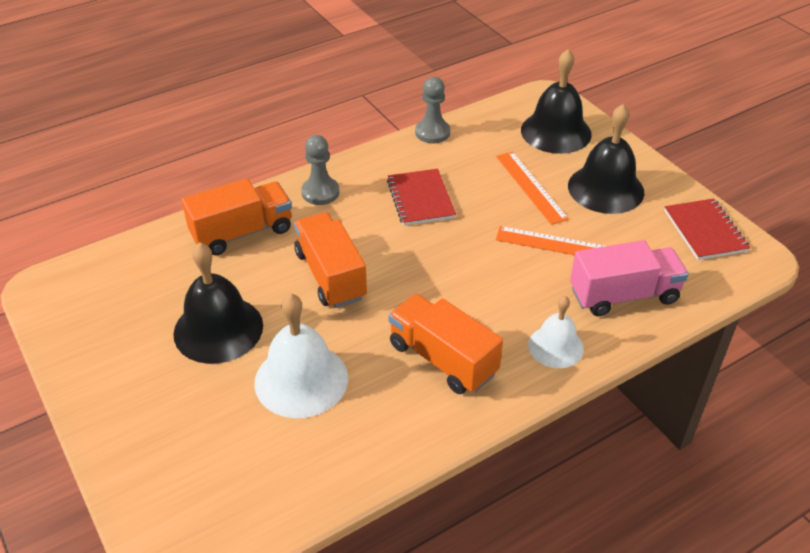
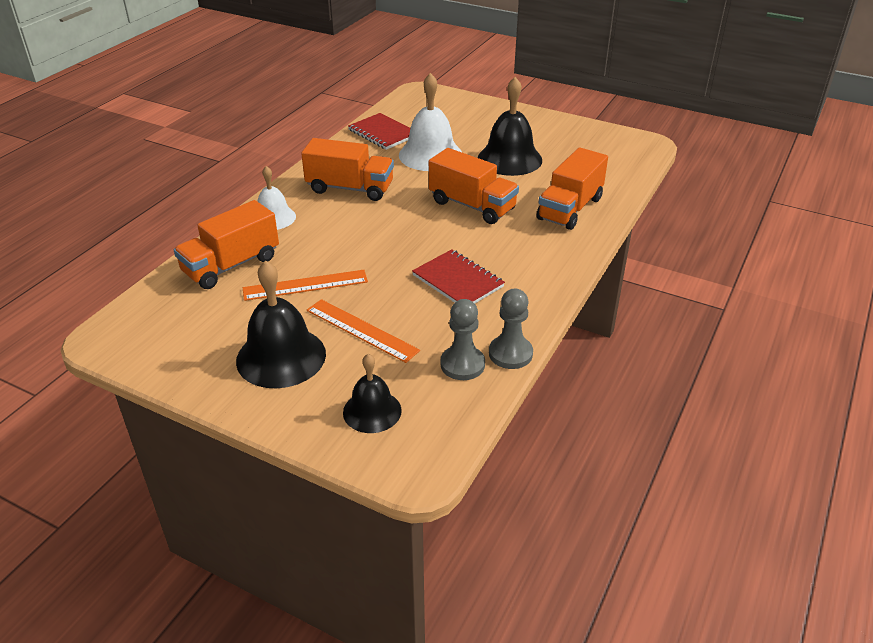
camera: 150 degrees right, 5 degrees down
grey pawn [301,135,339,205] -> grey pawn moved to [440,299,485,380]
black bell [521,49,592,154] -> black bell [343,354,402,433], size x0.61
pink truck [570,240,689,316] -> orange truck [174,200,279,289]
red notebook [664,198,750,260] -> red notebook moved to [348,113,410,150]

